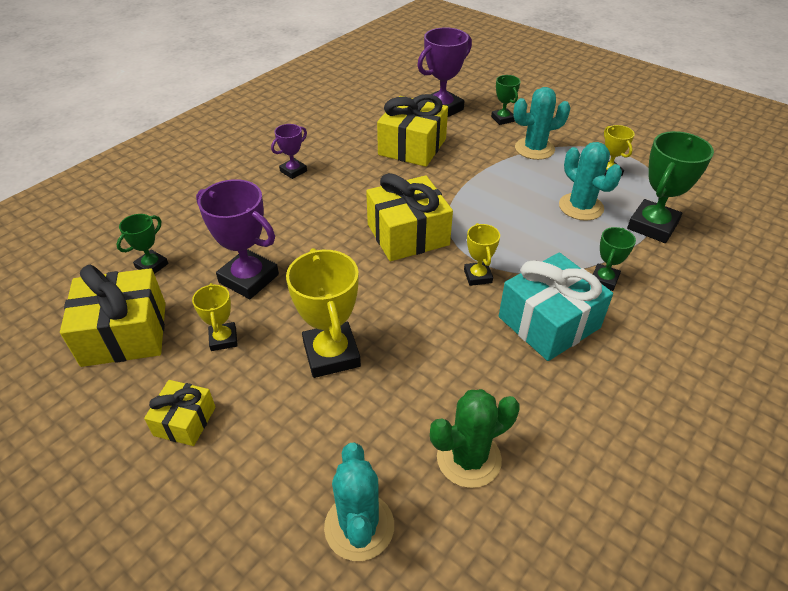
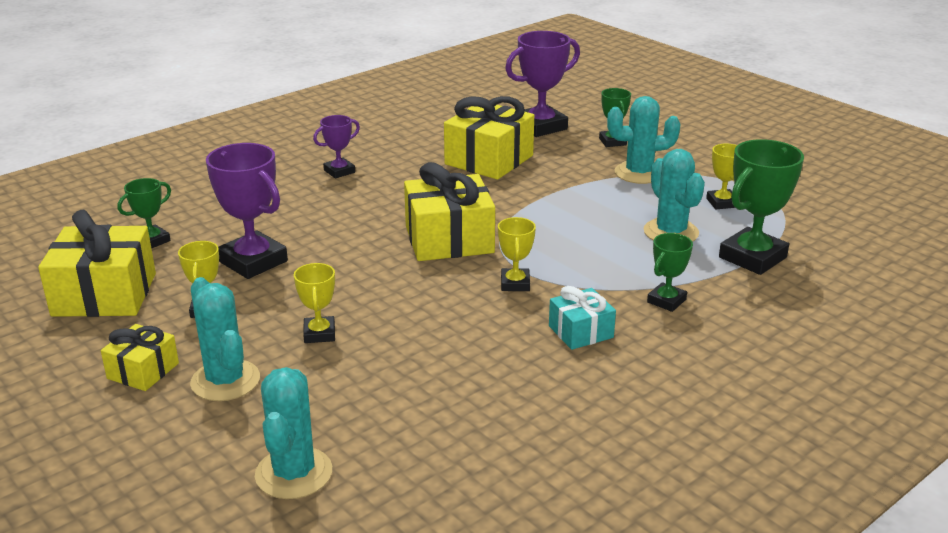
camera: 10 degrees right, 15 degrees down
yellow trophy [286,248,361,378] -> yellow trophy [294,263,335,343], size x0.55
green cactus [430,389,520,488] -> none
turquoise gift [499,252,613,361] -> turquoise gift [549,286,616,350], size x0.55
none -> turquoise cactus [190,277,260,401]

